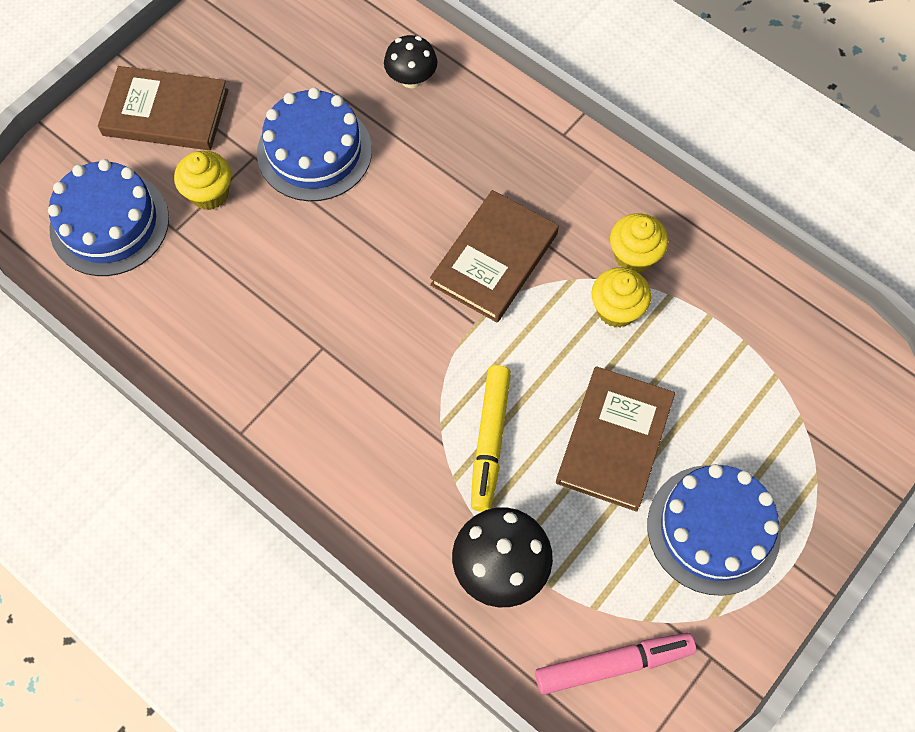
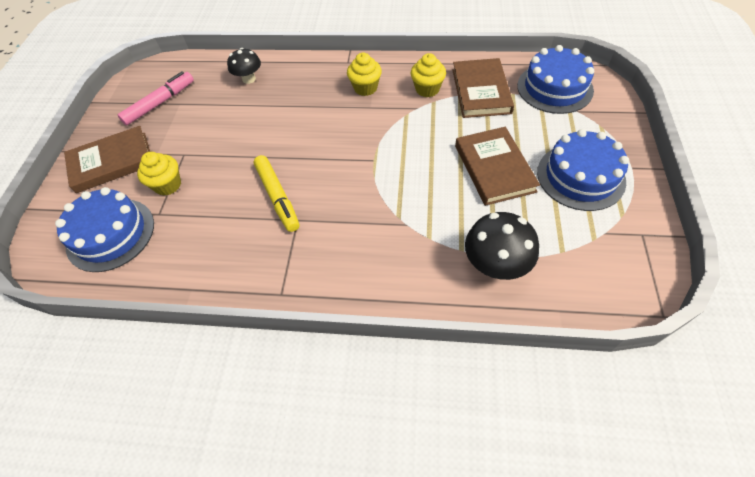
camera: 30 degrees left, 10 degrees down
blue cake [257,87,372,201] -> blue cake moved to [517,45,594,114]
brown book [430,190,559,322] -> brown book moved to [452,58,514,118]
yellow marker [471,365,511,512] -> yellow marker moved to [254,155,299,232]
pink marker [535,633,696,695] -> pink marker moved to [118,71,194,125]
yellow cupcake [591,267,651,328] -> yellow cupcake moved to [347,53,382,96]

